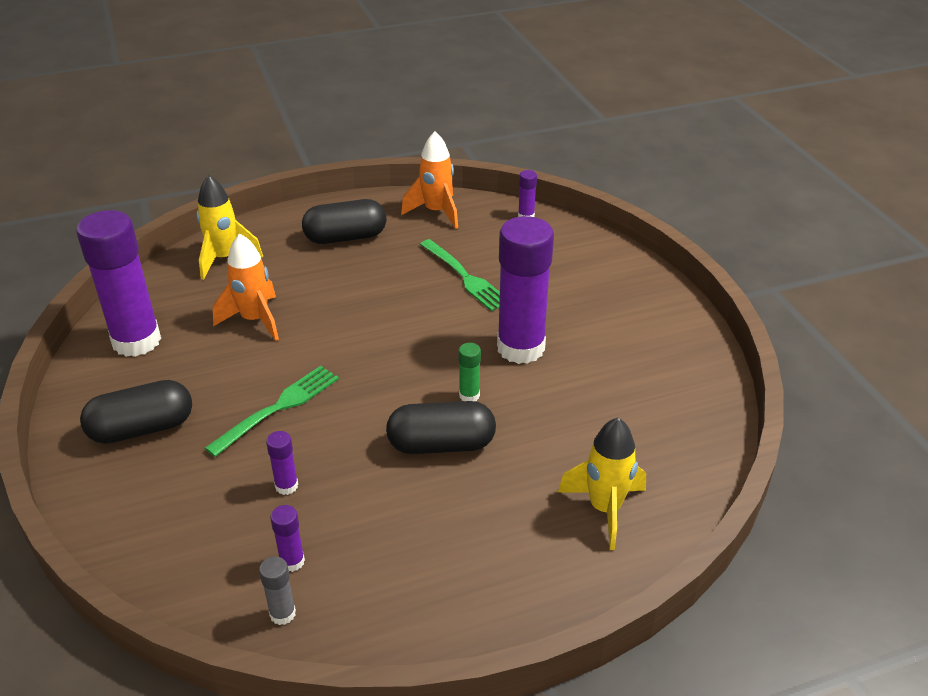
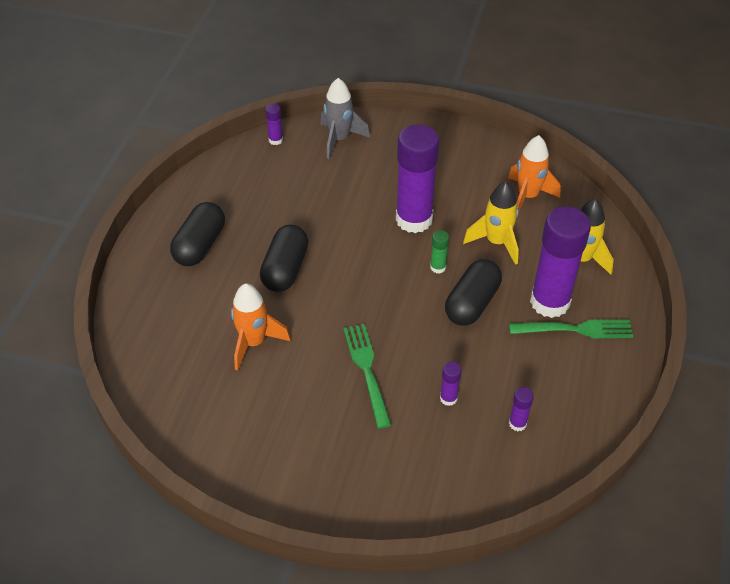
camera: 55 degrees left, 10 degrees up
purple glue stick [76,210,161,357] -> purple glue stick moved to [530,206,591,318]
black capsule [80,380,192,444] -> black capsule moved to [260,225,308,292]
yellow rocket [196,175,263,280] -> yellow rocket moved to [463,182,519,265]
grey glue stick [259,556,296,625] -> none
orange rocket [401,132,458,229] -> orange rocket moved to [508,135,561,210]
green fork [420,239,500,312] -> green fork moved to [509,319,633,338]
none -> grey rocket [320,78,370,159]

